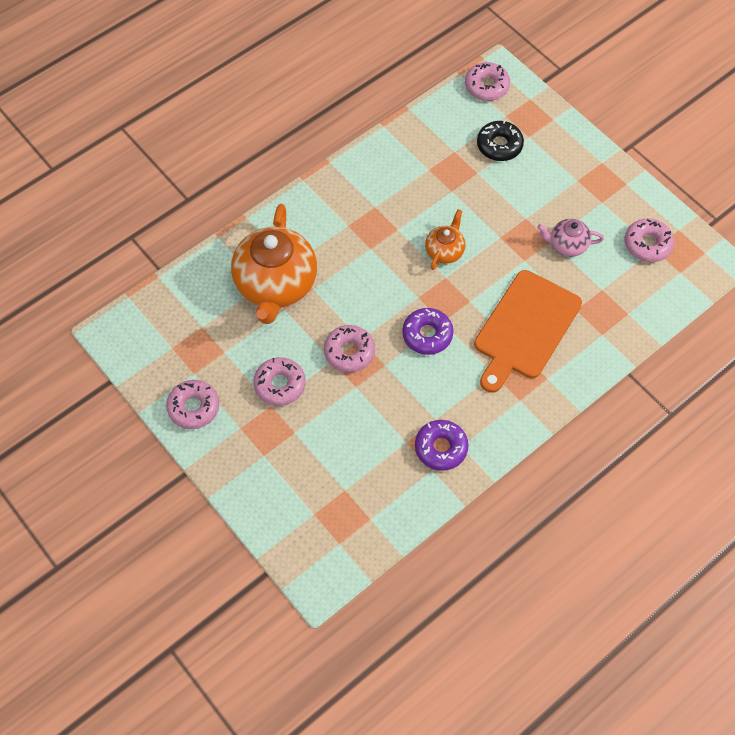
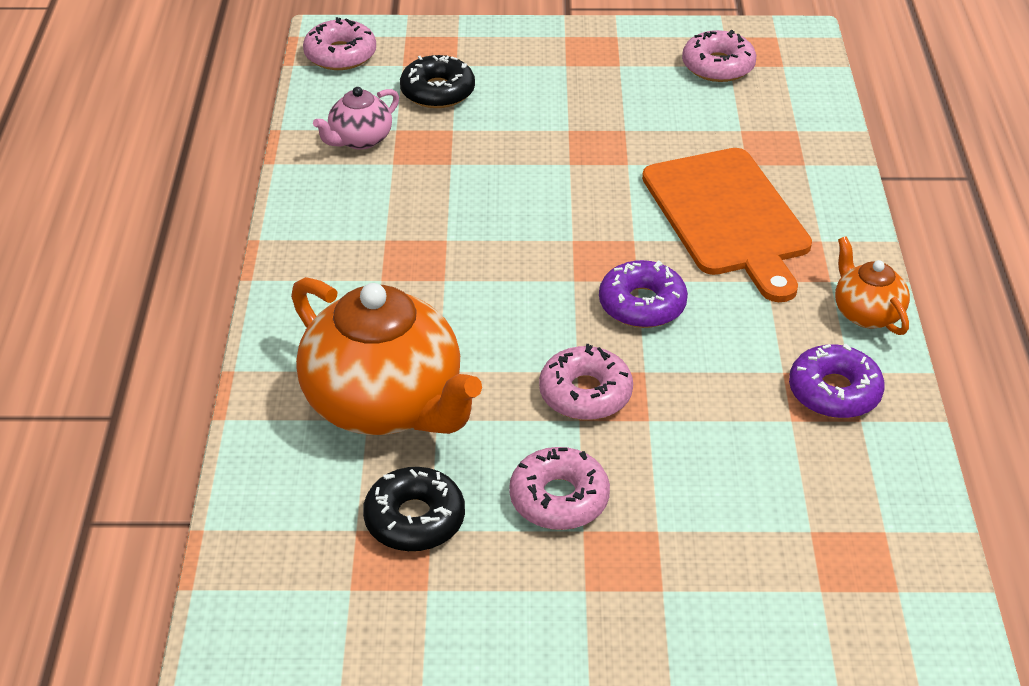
camera: 50 degrees left, 20 degrees down
pink donut [166,380,219,429] -> none
orange teapot [425,209,465,270] -> orange teapot moved to [835,236,910,335]
pink teapot [537,219,604,256] -> pink teapot moved to [313,87,399,149]
none -> black donut [363,467,465,552]

